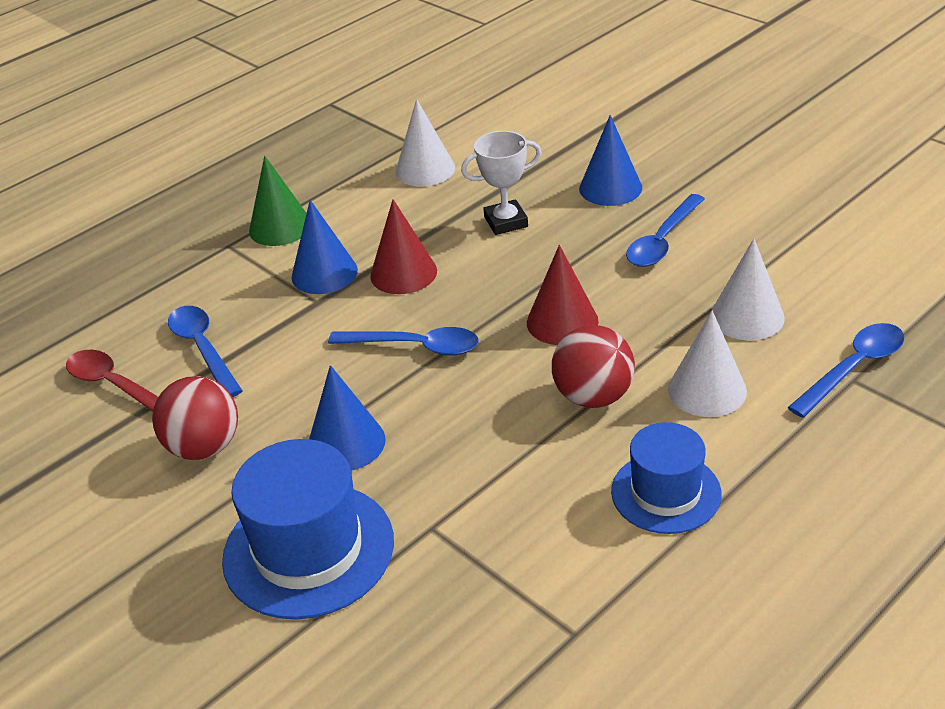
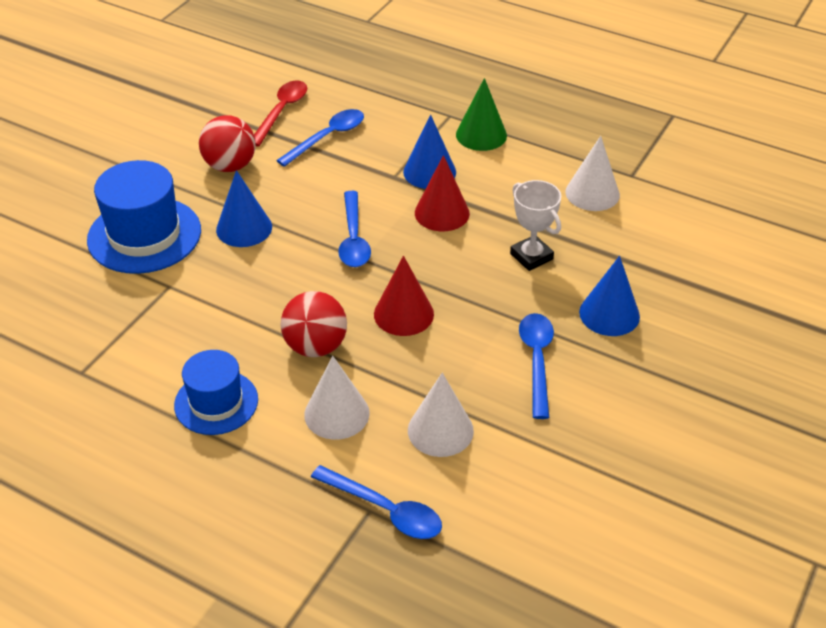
camera: 70 degrees right, 5 degrees up
blue spoon [626,194,705,267] -> blue spoon turned 75 degrees clockwise [519,313,554,419]

